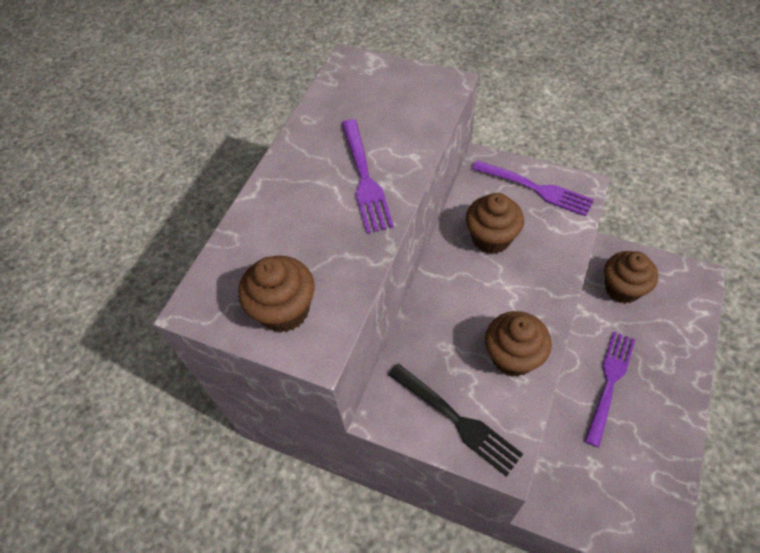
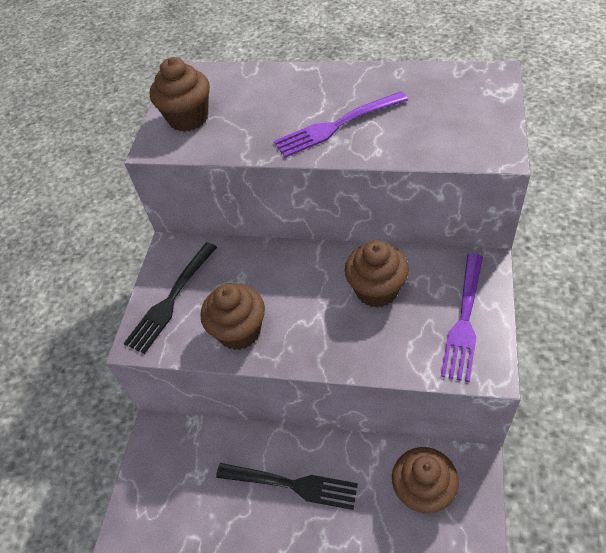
camera: 80 degrees right, 5 degrees down
purple fork [585,331,635,447] -> black fork [216,463,358,510]

